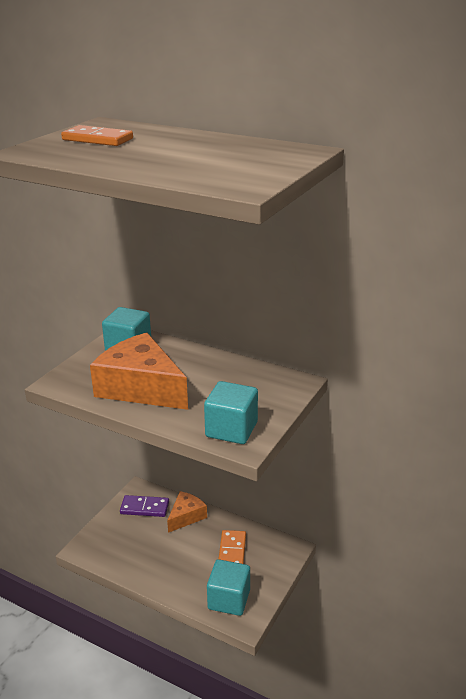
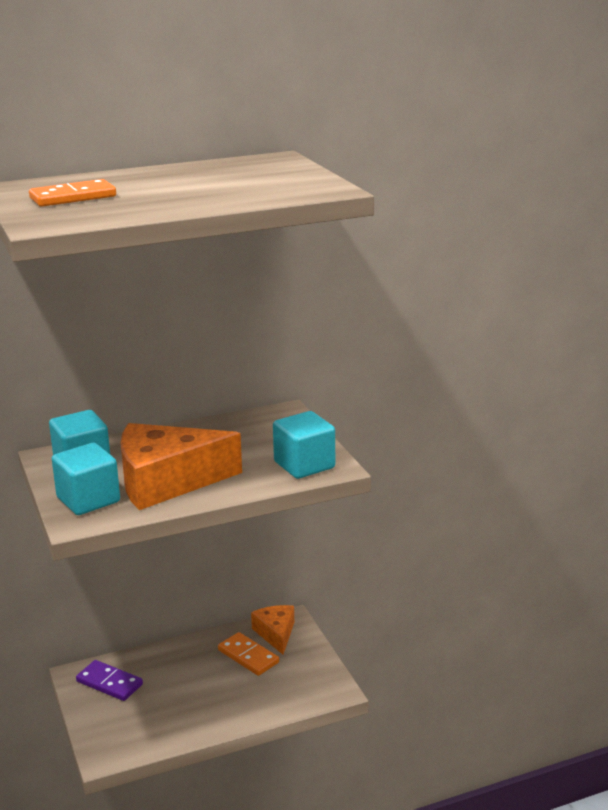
camera: 50 degrees left, 5 degrees down
purple domino [120,495,169,517] -> purple domino turned 75 degrees clockwise [76,660,143,701]
orange cheese [167,491,207,533] -> orange cheese moved to [251,605,294,655]
turquoise cube [207,559,250,616] -> turquoise cube moved to [52,443,120,515]

